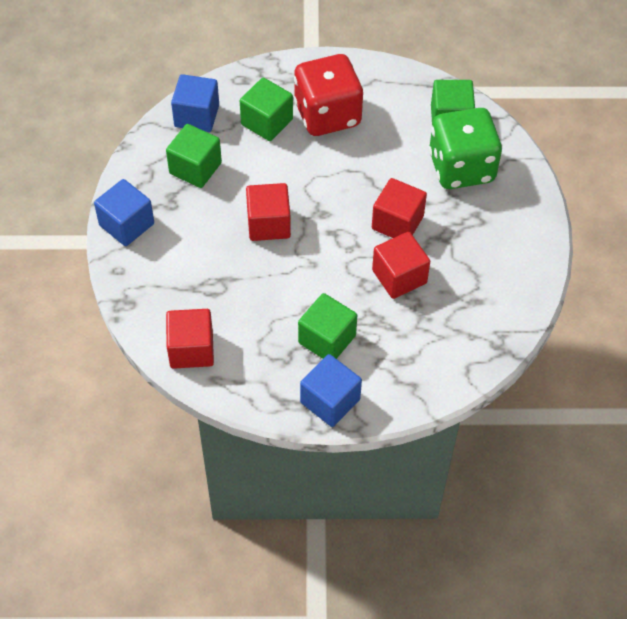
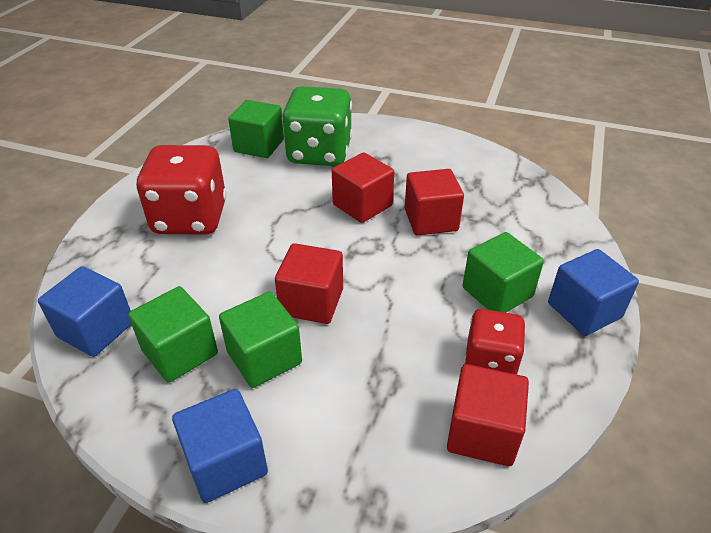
camera: 70 degrees left, 15 degrees down
green cube [240,77,293,141] -> green cube moved to [219,292,302,388]
none -> red dice [464,309,526,374]

